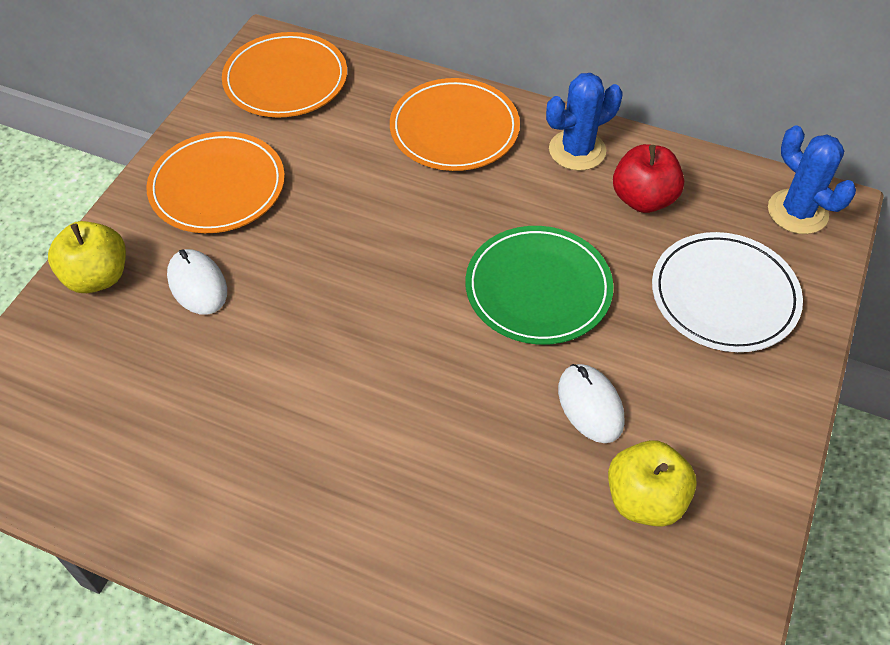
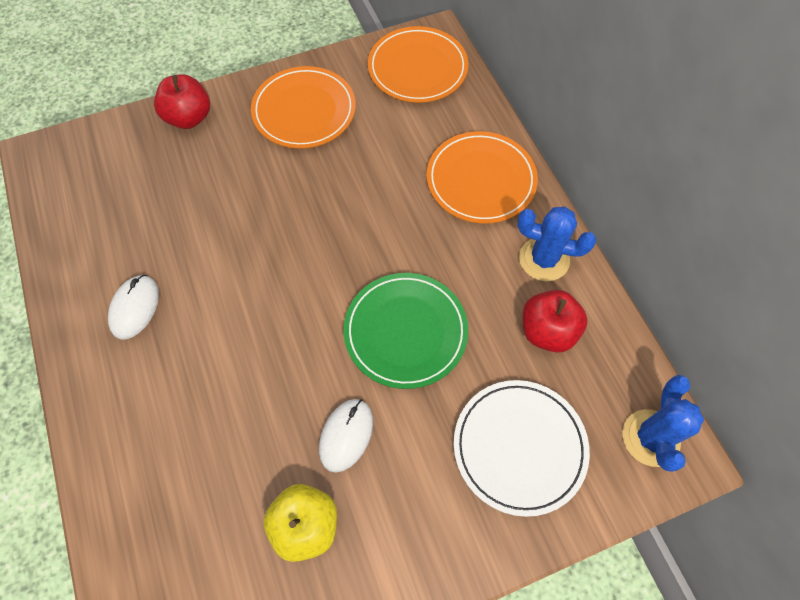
camera: 45 degrees right, 10 degrees up
yellow apple [48,221,126,293] -> red apple [154,74,210,129]
white mouse [167,249,227,315] -> white mouse moved to [108,275,159,339]

